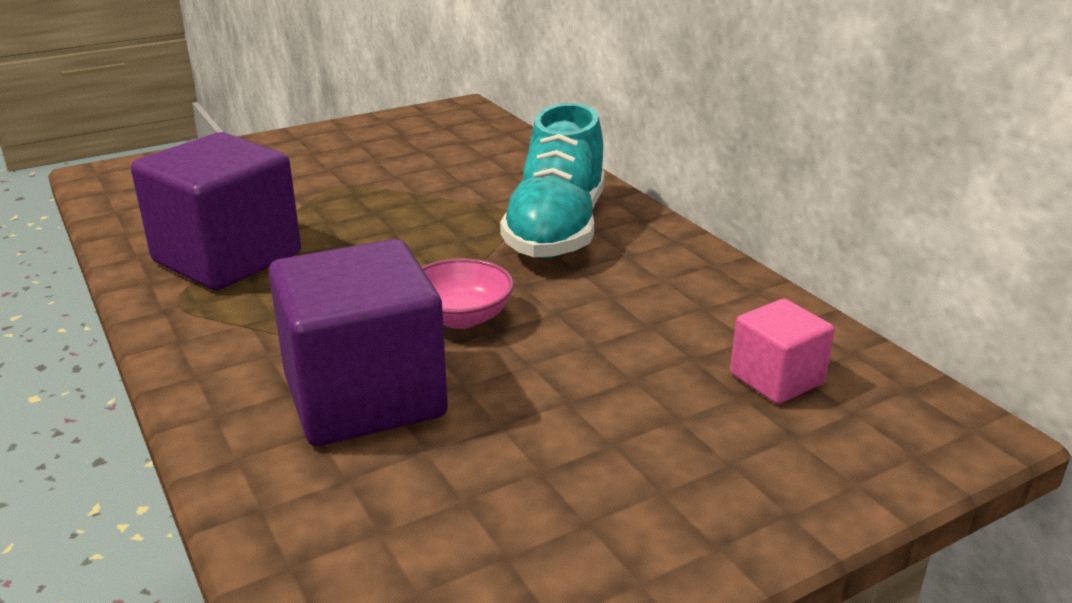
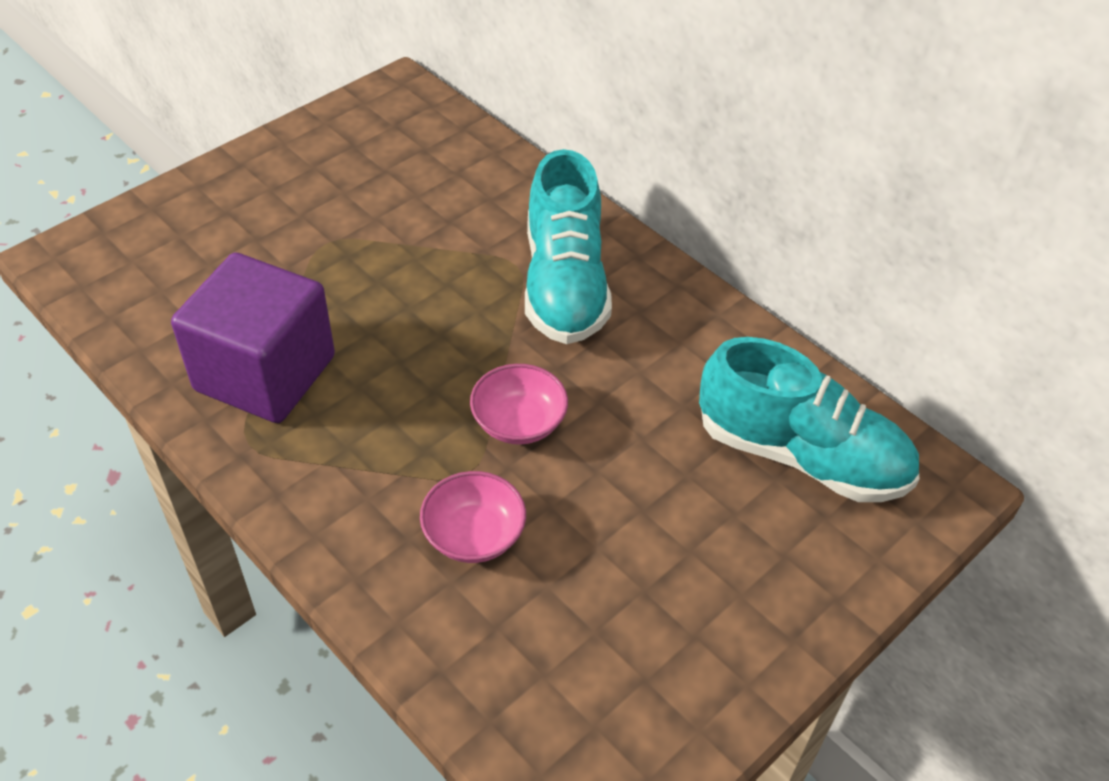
camera: 15 degrees left, 20 degrees up
purple cube [269,239,448,446] -> pink bowl [420,471,526,563]
pink cube [730,299,835,404] -> turquoise shoe [699,337,920,502]

